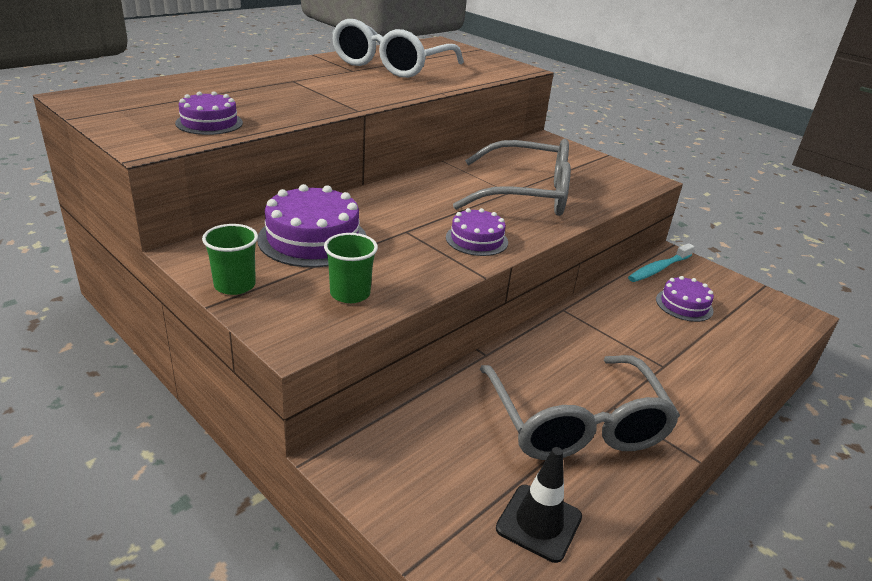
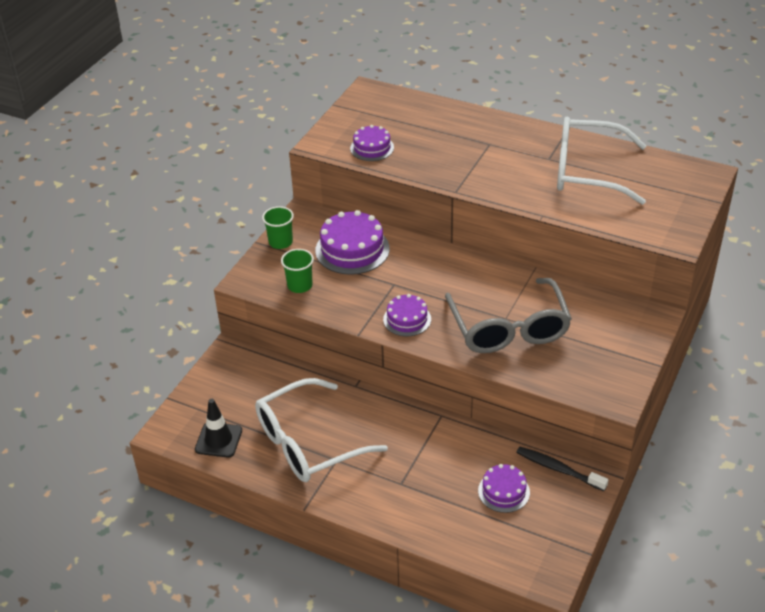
camera: 75 degrees right, 10 degrees up
grey glasses [480,355,680,460] -> white glasses [255,378,388,482]
turquoise toothbrush [628,243,694,282] -> black toothbrush [516,447,608,491]

